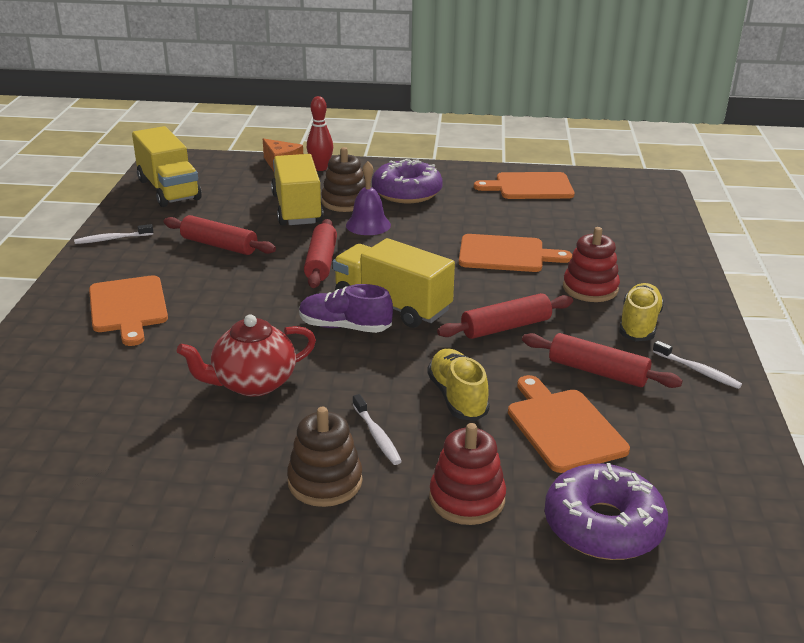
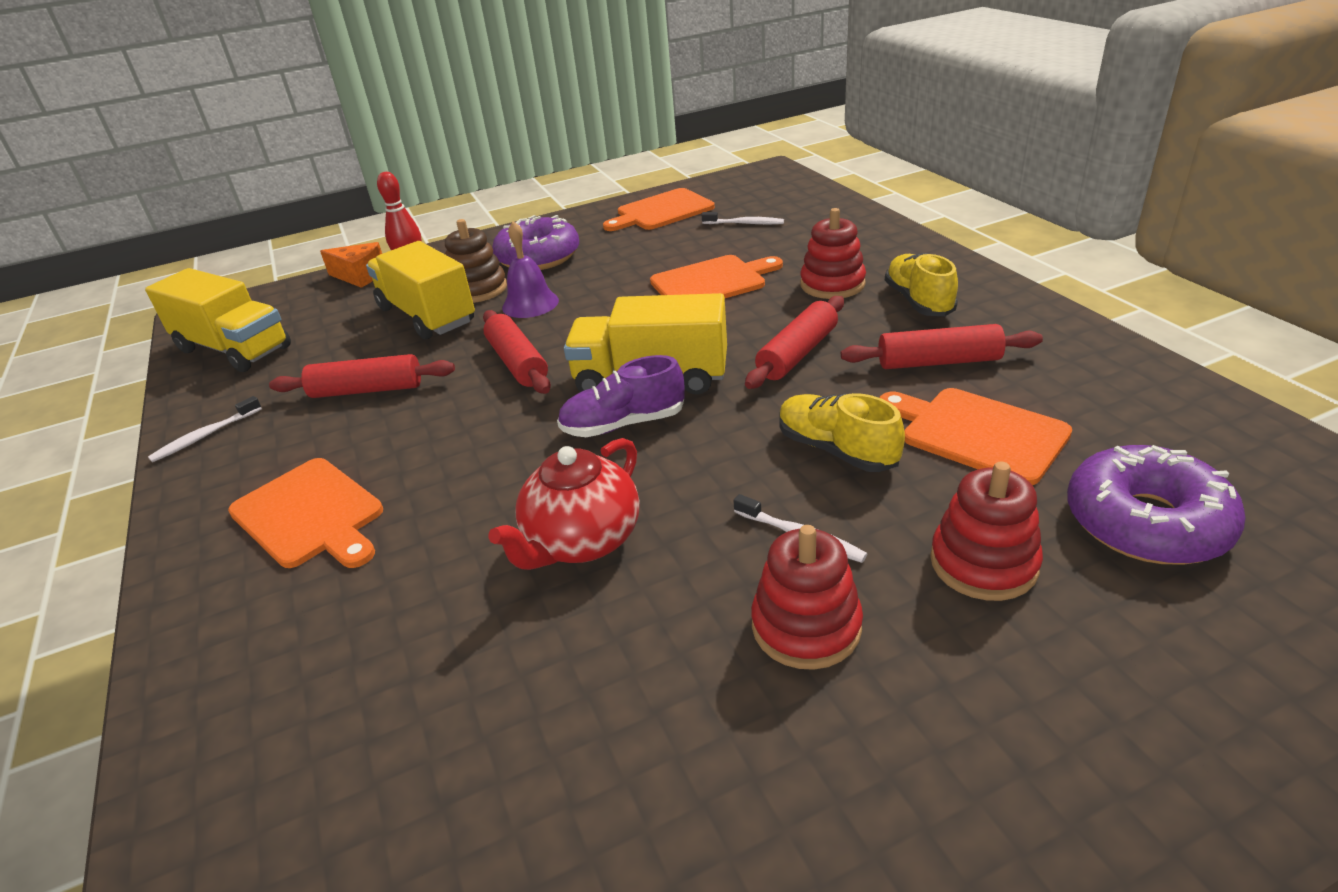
camera: 25 degrees left, 5 degrees up
brown stacking toy [287,407,362,507] -> red stacking toy [751,525,863,670]
white toothbrush [653,341,742,389] -> white toothbrush moved to [702,212,784,224]

